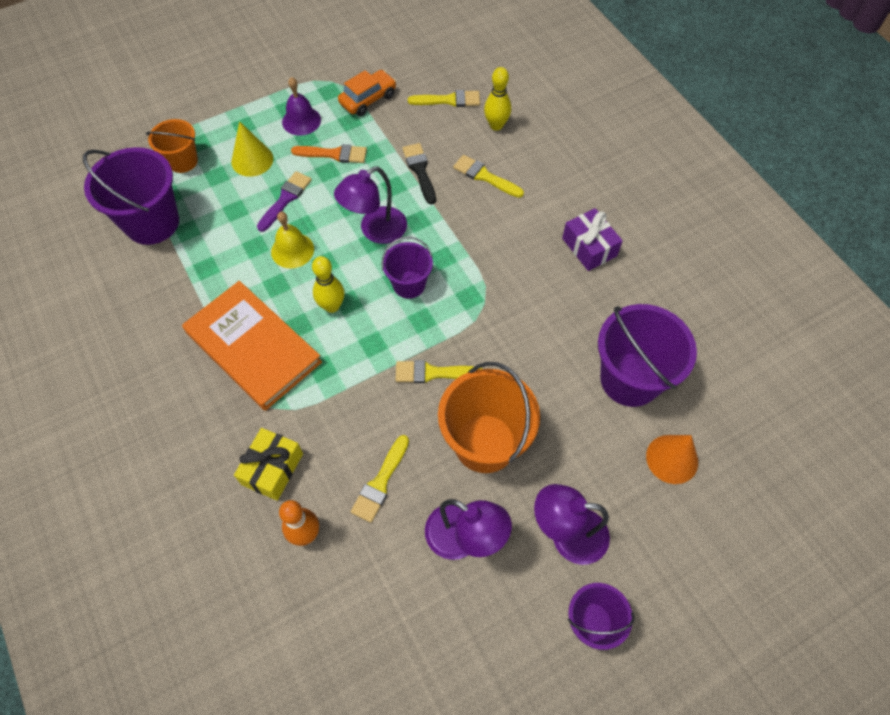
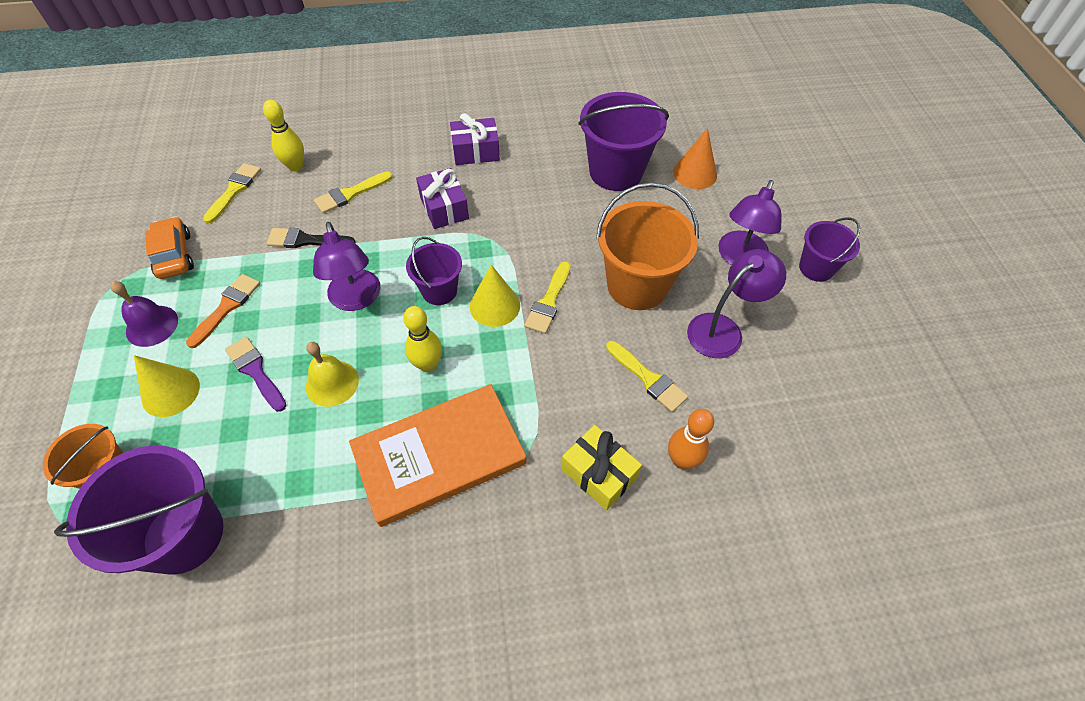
camera: 70 degrees left, 5 degrees down
none -> purple gift [416,168,469,229]
none -> yellow cone [470,265,520,327]

